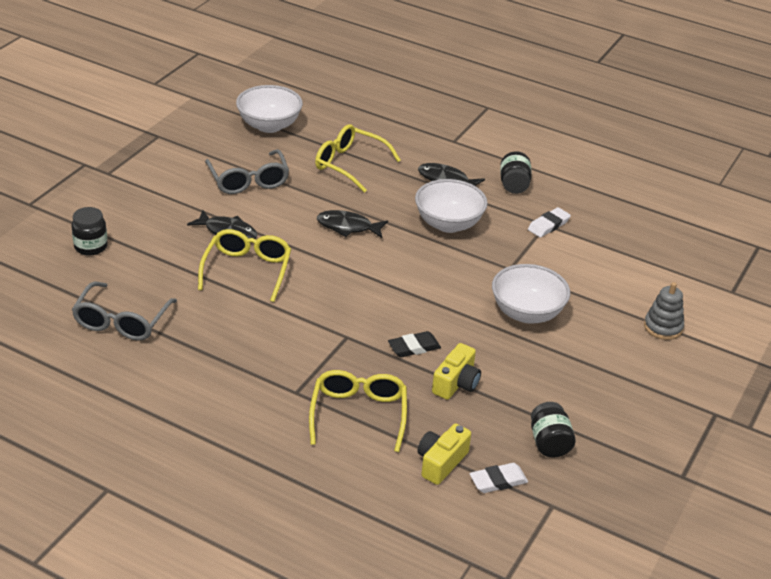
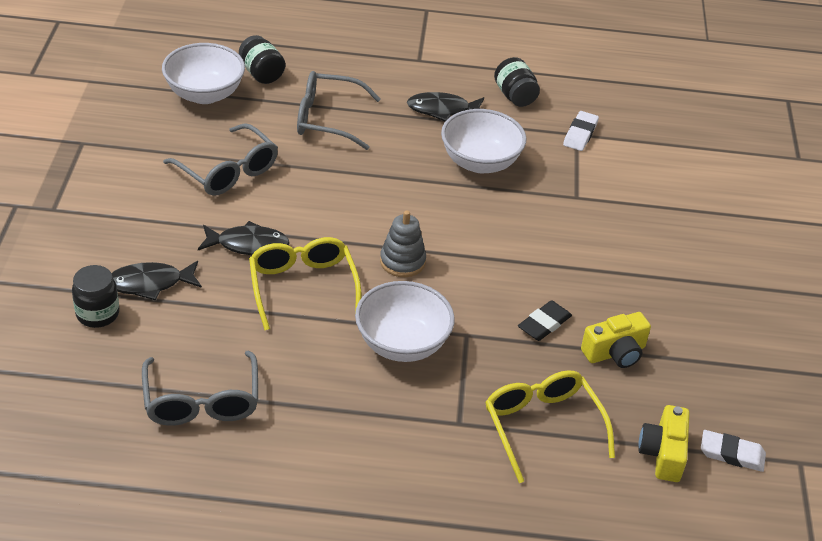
camera: 25 degrees left, 5 degrees up
yellow glasses [315,124,401,193] -> grey glasses [297,71,381,150]
black fish [317,210,388,238] -> black fish moved to [112,261,202,300]
yellow camera [432,343,481,400] -> yellow camera turned 60 degrees clockwise [581,312,651,368]
white eraser [469,463,528,493] -> white eraser turned 60 degrees clockwise [701,430,766,472]
white bowl [492,264,570,323] -> white bowl moved to [355,281,455,362]
black jar [531,402,576,458] -> black jar moved to [239,35,285,84]
grey stacking toy [644,282,684,340] -> grey stacking toy moved to [380,210,426,277]

